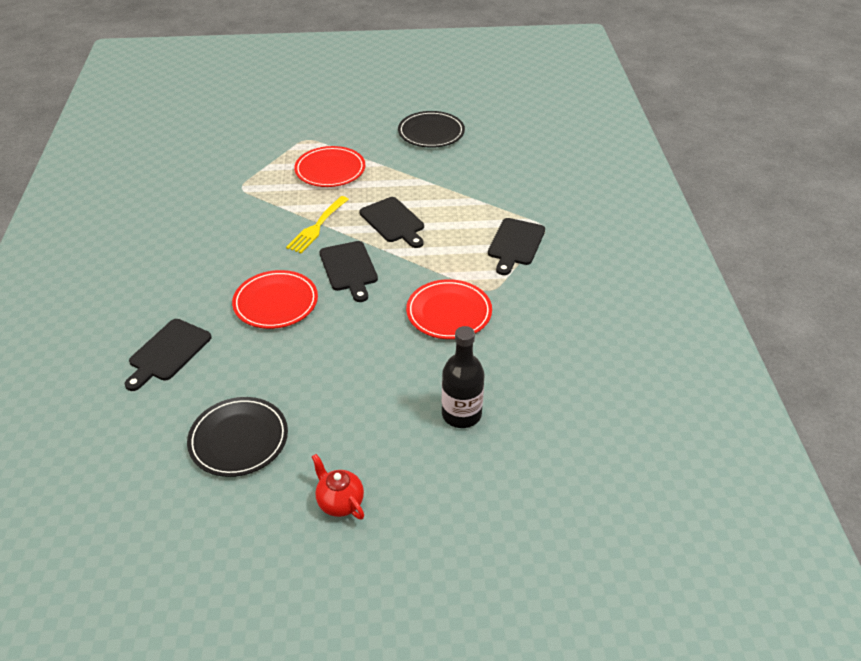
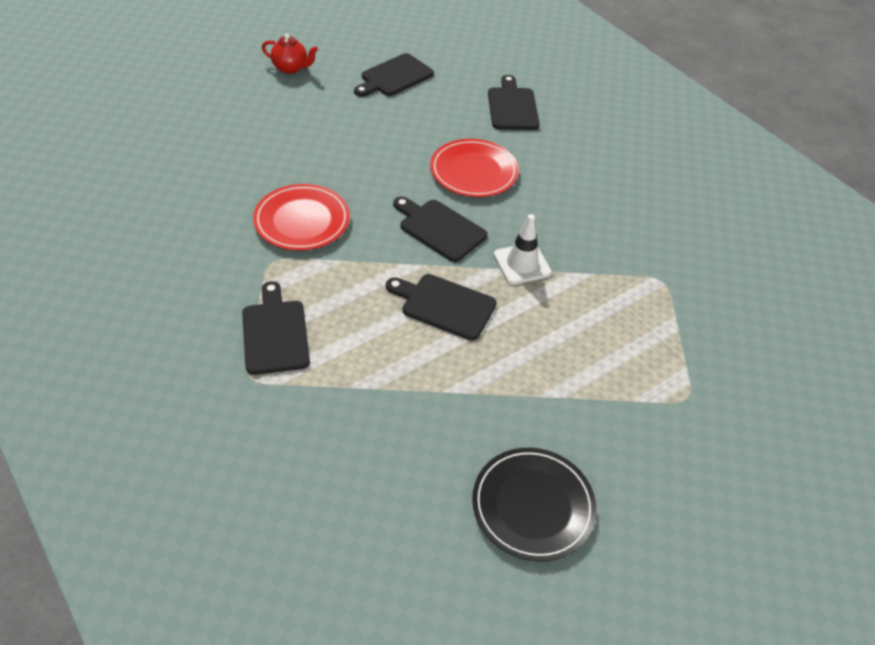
camera: 145 degrees right, 5 degrees up
black plate [187,397,288,477] -> black cutting board [354,53,434,97]
yellow fork [286,196,349,253] -> white traffic cone [494,214,552,285]
red plate [294,146,365,187] -> none
black bottle [442,326,484,428] -> none

